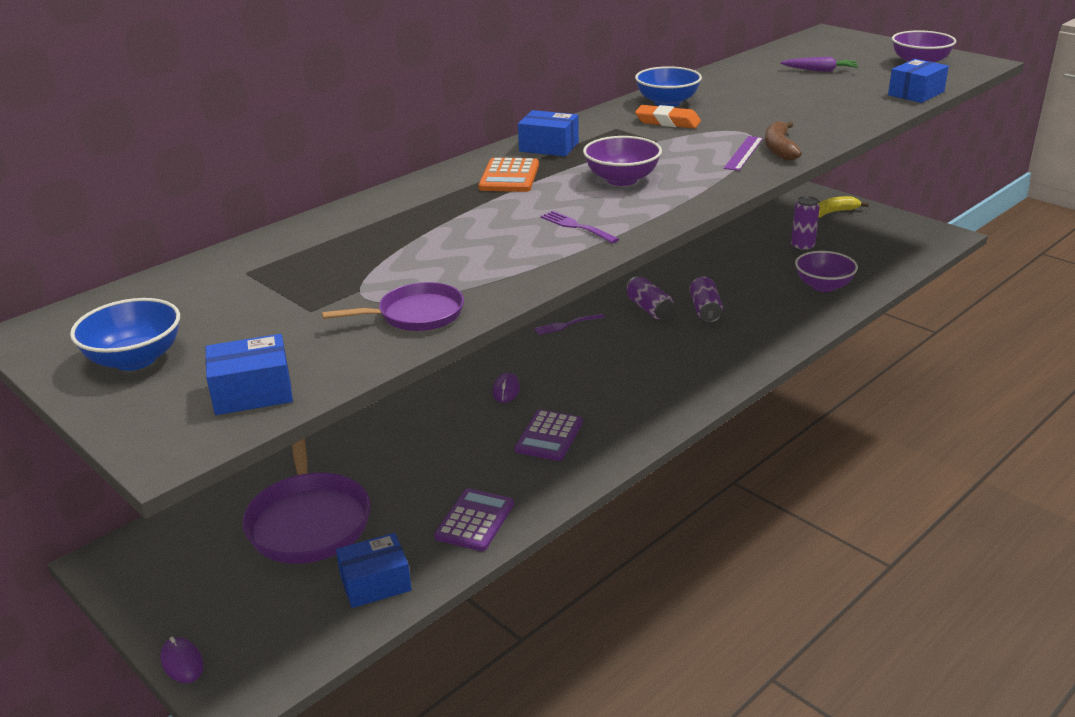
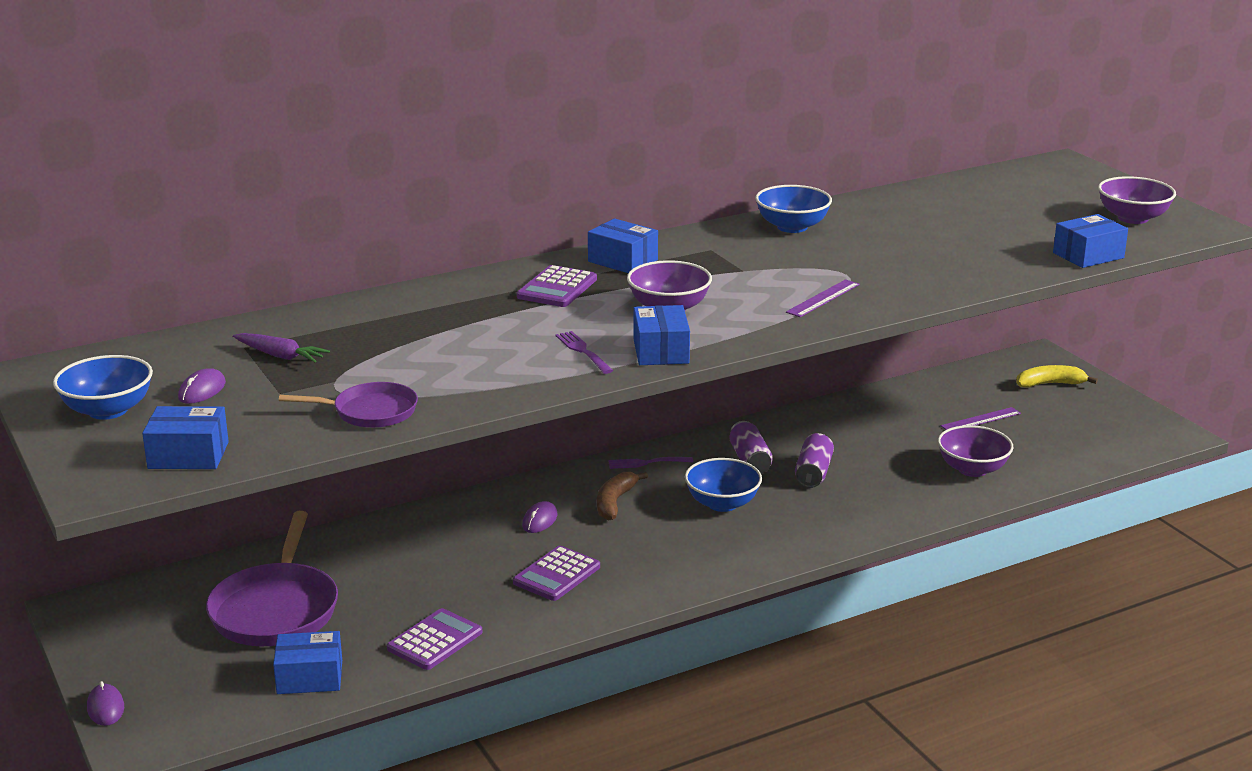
camera: 15 degrees right, 5 degrees down
orange calculator [479,158,539,192] -> purple calculator [517,265,597,307]
orange eraser [635,105,701,128] -> none
brown banana [765,121,802,160] -> brown banana moved to [597,472,648,520]
purple carrot [780,57,858,72] -> purple carrot moved to [233,333,330,362]
purple can [791,196,820,252] -> purple ruler [941,407,1021,430]
none -> purple mouse [178,368,226,404]
none -> blue box [633,305,690,365]
none -> blue bowl [685,458,762,512]

